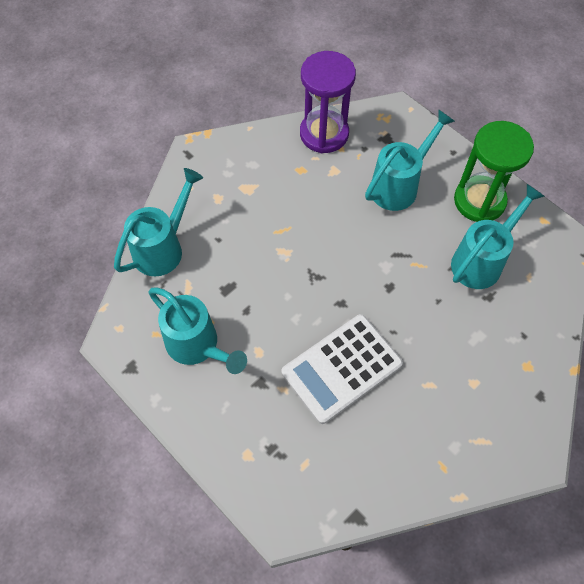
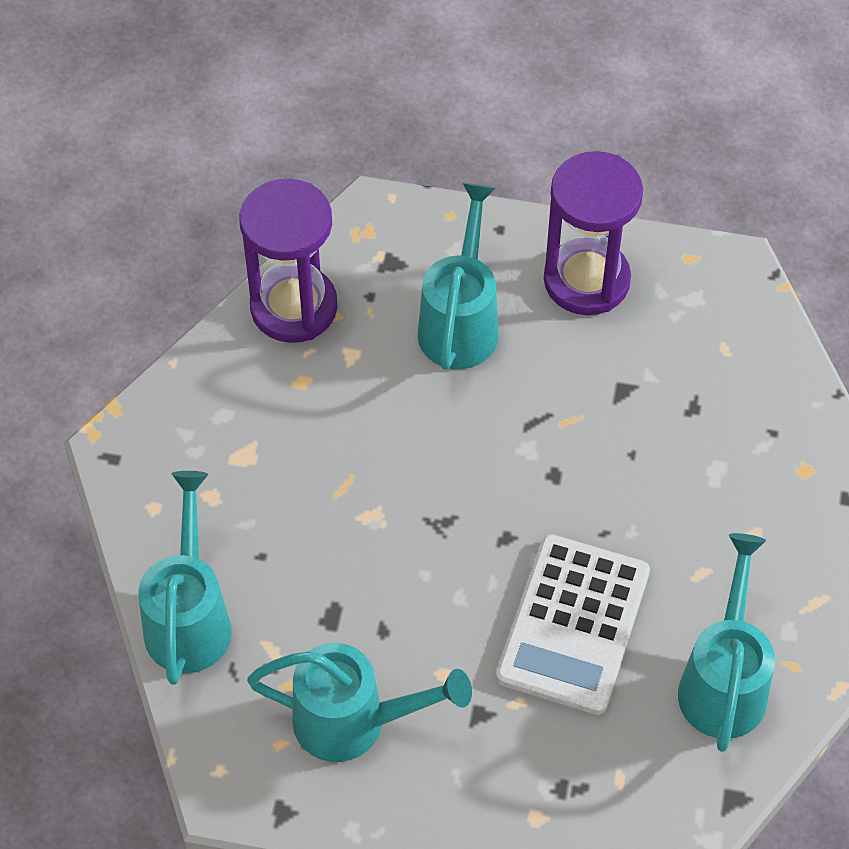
camera: 35 degrees left, 5 degrees down
turquoise watering can [451,184,544,289] -> turquoise watering can moved to [678,533,775,752]
green hourglass [454,121,534,222] -> purple hourglass [544,151,643,315]

